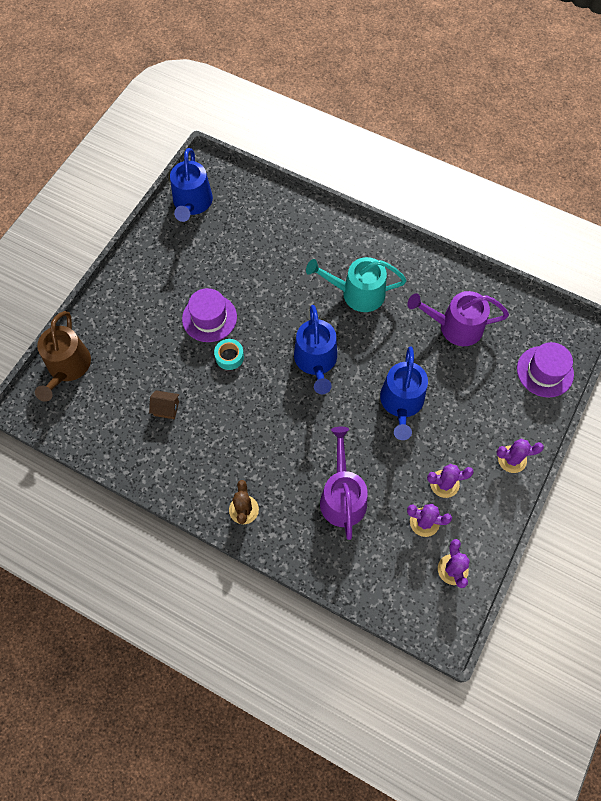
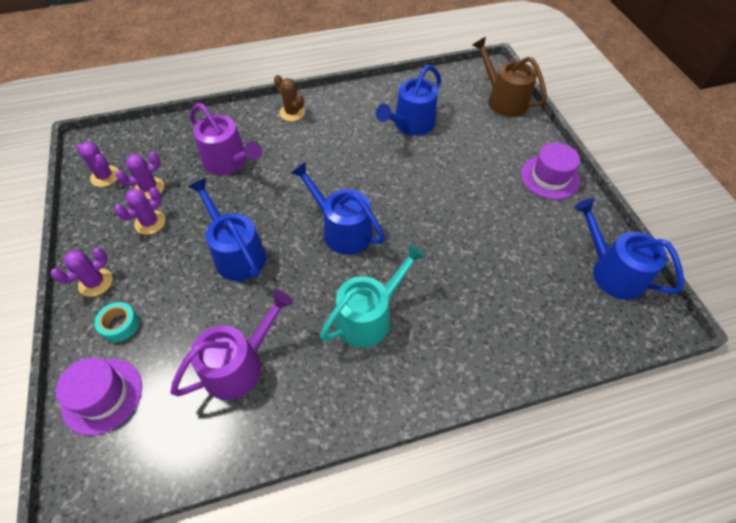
camera: 135 degrees right, 10 degrees down
brown house [149,390,179,419] -> blue watering can [376,65,441,136]
purple hat [182,288,237,342] -> purple hat moved to [521,143,580,200]
turquoise tape [214,339,244,370] -> turquoise tape moved to [95,302,139,342]

